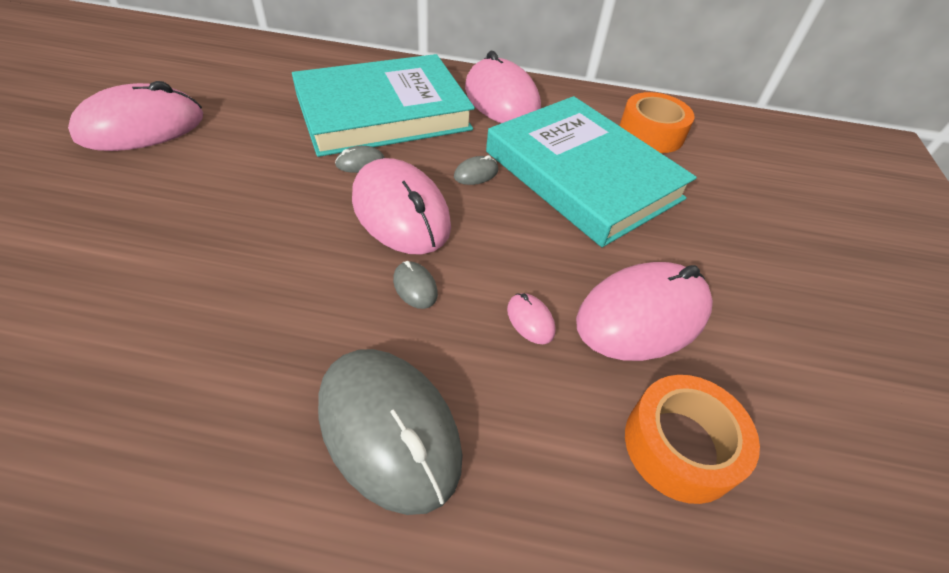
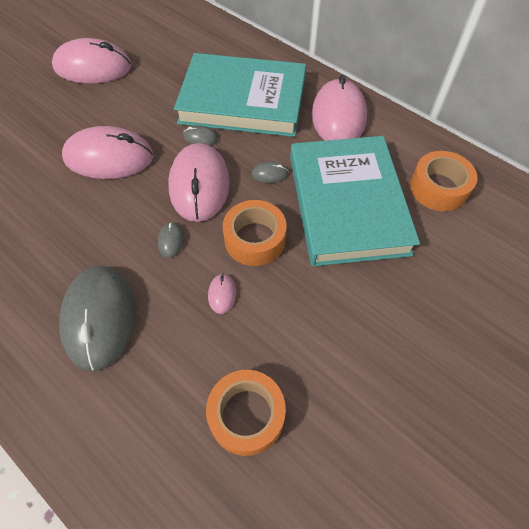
camera: 35 degrees right, 10 degrees up
pink mouse [576,262,713,361] -> pink mouse moved to [62,126,153,179]
none -> orange tape [222,200,287,266]

